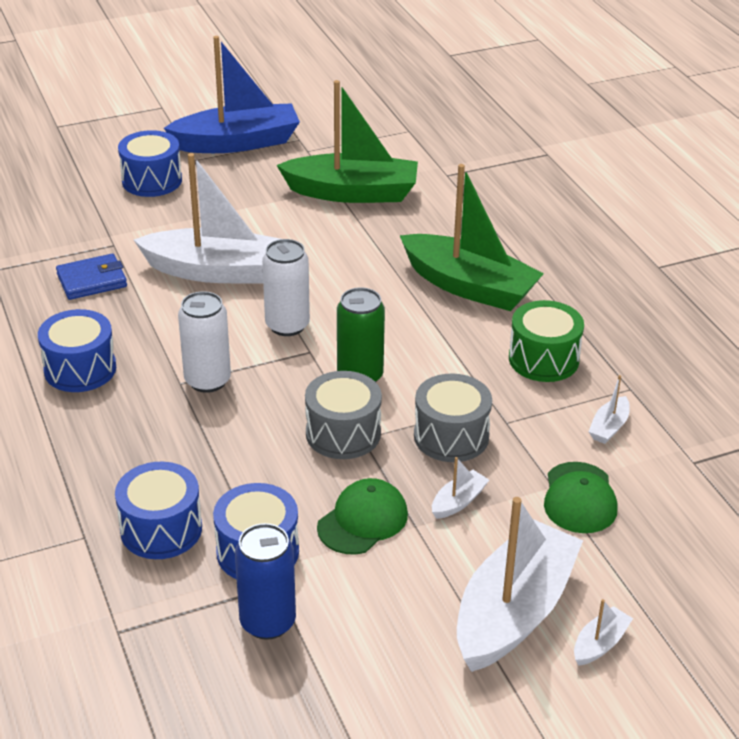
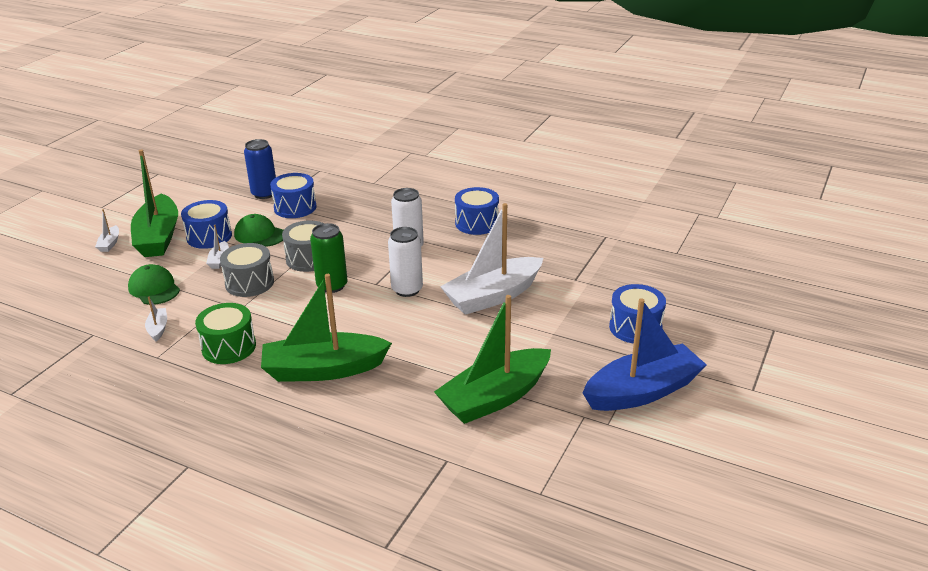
camera: 140 degrees right, 5 degrees down
blue wallet [56,254,127,300] -> none
blue drum [115,462,202,559] -> blue drum moved to [181,200,232,249]
blue boat [164,36,300,153] -> blue boat turned 150 degrees counterclockwise [583,298,707,411]
green cap [317,478,408,555] -> green cap turned 120 degrees clockwise [234,214,283,247]
white boat [457,497,583,672] -> green boat [131,149,178,257]

